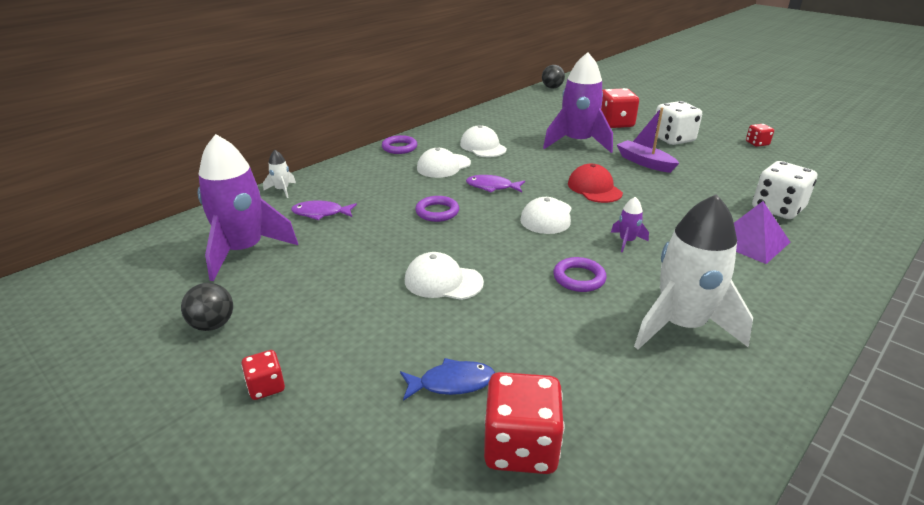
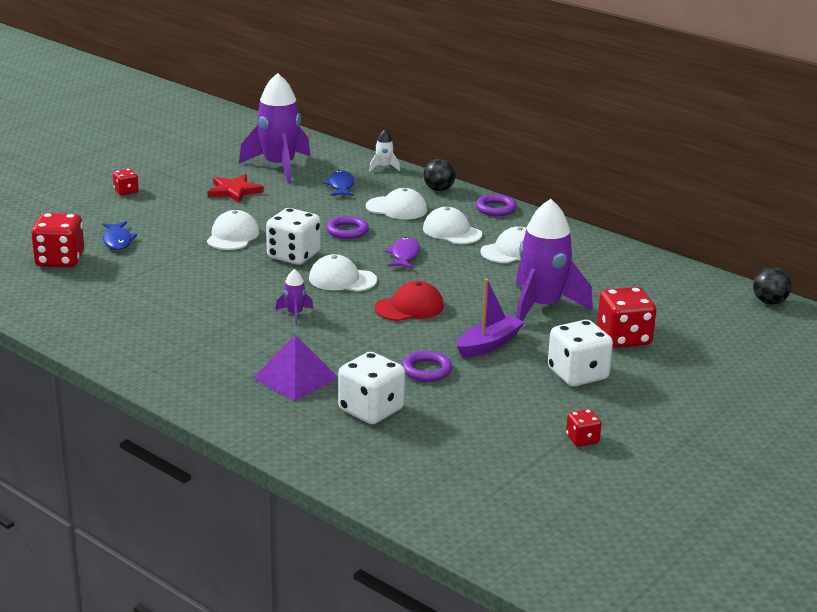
camera: 85 degrees right, 5 degrees down
black ball [181,283,233,331] -> black ball moved to [423,159,456,191]
purple fish [291,200,357,220] -> blue fish [323,170,354,196]
purple ring [553,257,606,292] -> purple ring moved to [402,351,452,382]
white rocket [634,194,753,349] -> none
none -> red star [208,174,264,203]
none -> white dice [266,208,321,265]
none -> white cap [366,188,427,220]

